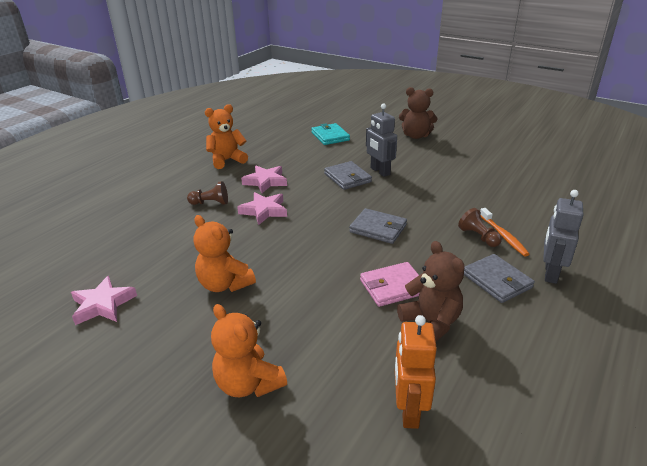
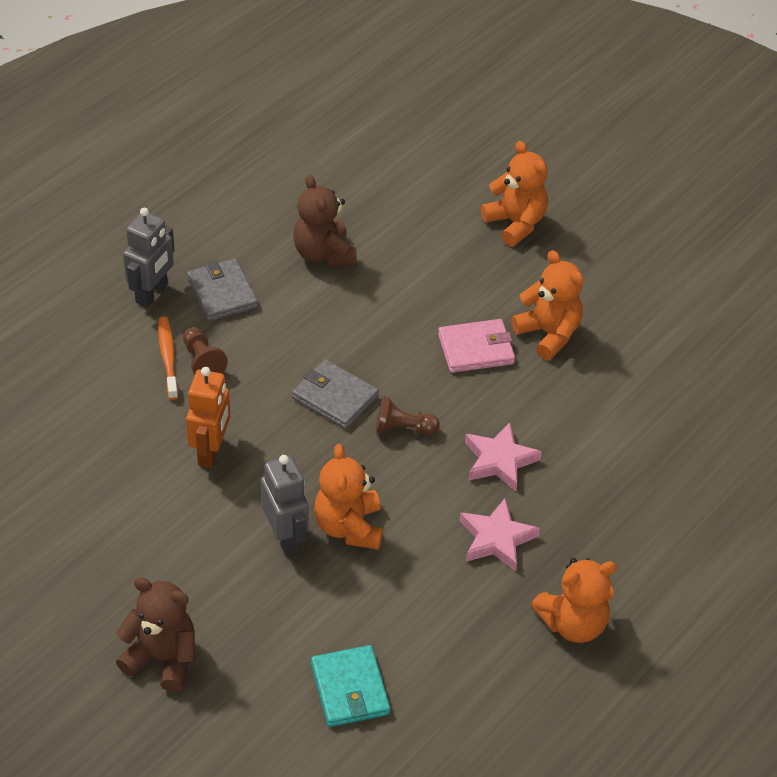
camera: 175 degrees left, 15 degrees up
pink star [71,276,137,325] -> none
brown pawn [187,181,228,205] -> brown pawn moved to [376,396,440,436]
grey wallet [324,161,372,190] -> orange teddy bear [314,444,383,550]
pink wallet [360,262,420,307] -> pink wallet moved to [438,319,515,373]
orange robot [395,315,437,429] -> orange robot moved to [186,367,230,468]

